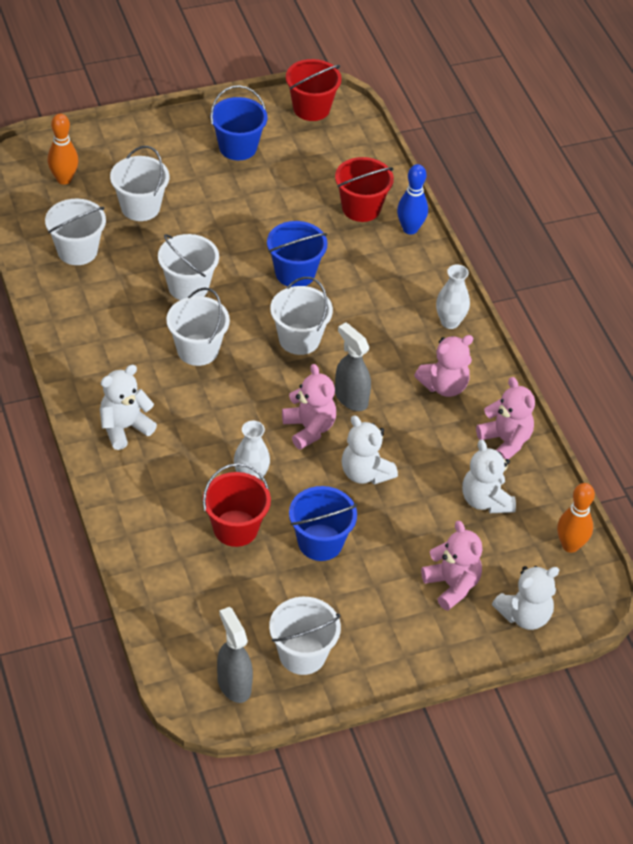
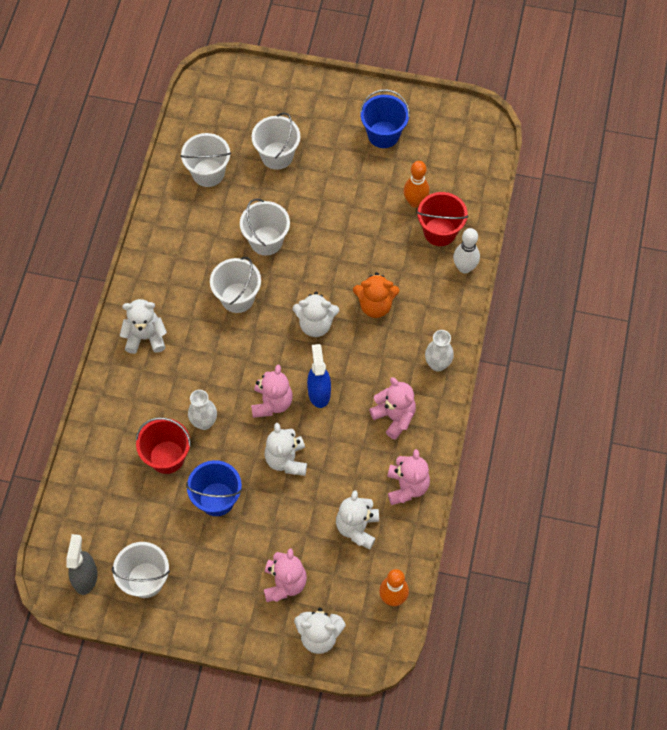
camera: 35 degrees right, 15 degrees up
orange bowling pin [48,114,78,185] -> orange bowling pin moved to [403,161,430,208]
blue bucket [267,221,328,287] -> none
white bucket [270,277,333,355] -> white teddy bear [293,292,339,337]
red bucket [286,59,342,121] -> none
grey spray bottle [335,322,371,411] -> blue spray bottle [307,344,331,408]
blue bowling pin [397,164,428,234] -> white bowling pin [453,228,480,274]
pink teddy bear [414,335,473,397] -> pink teddy bear turned 135 degrees counterclockwise [369,377,416,440]
none -> orange teddy bear [353,272,399,318]

